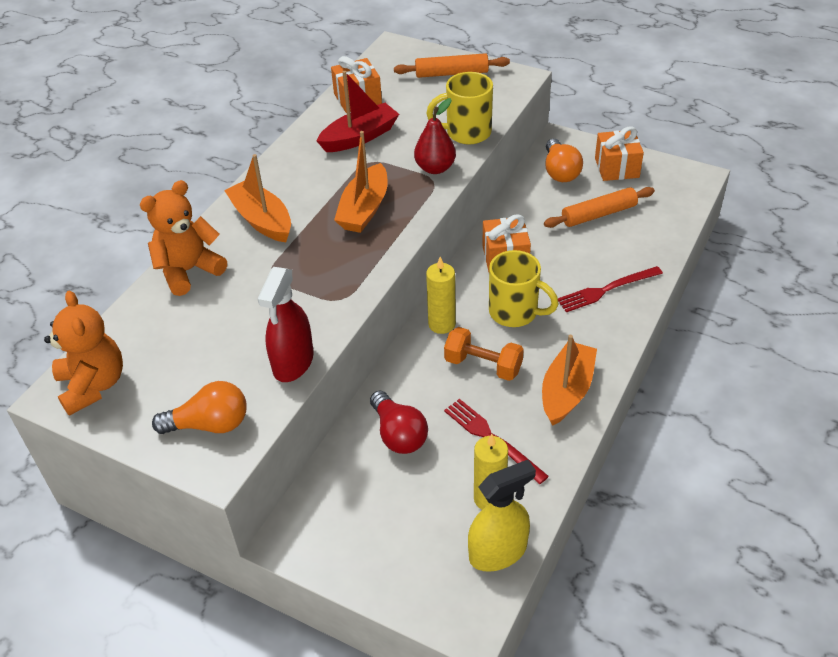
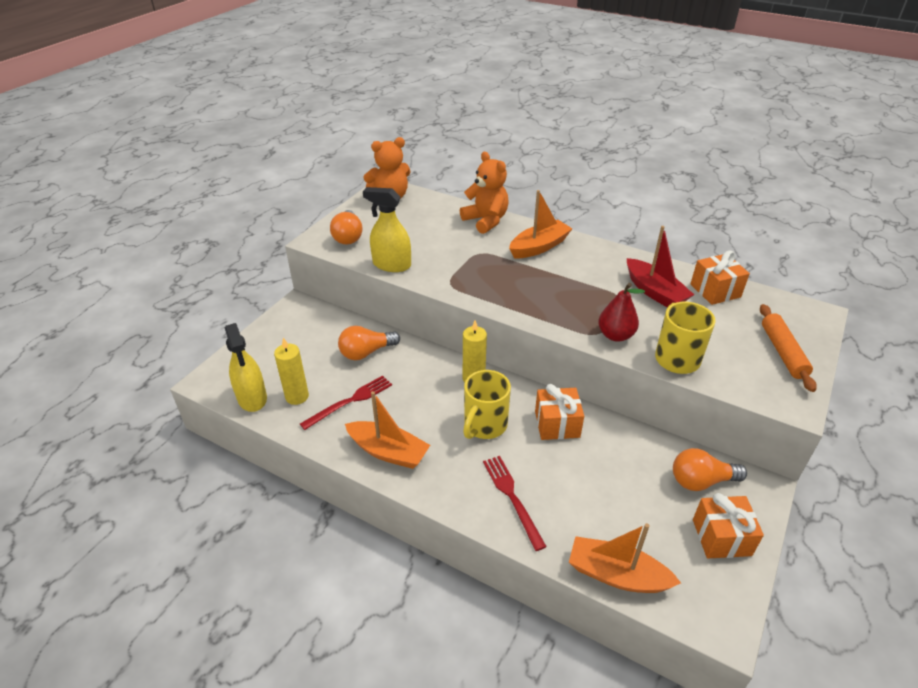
camera: 90 degrees right, 5 degrees down
red spray bottle [258,267,314,382] -> yellow spray bottle [363,187,411,272]
orange boat [334,131,388,233] -> orange boat moved to [569,523,681,593]
red light bulb [370,391,428,454] -> orange light bulb [338,326,400,360]
orange dumbbell [444,327,524,381] -> none
orange rolling pin [544,187,655,228] -> none

